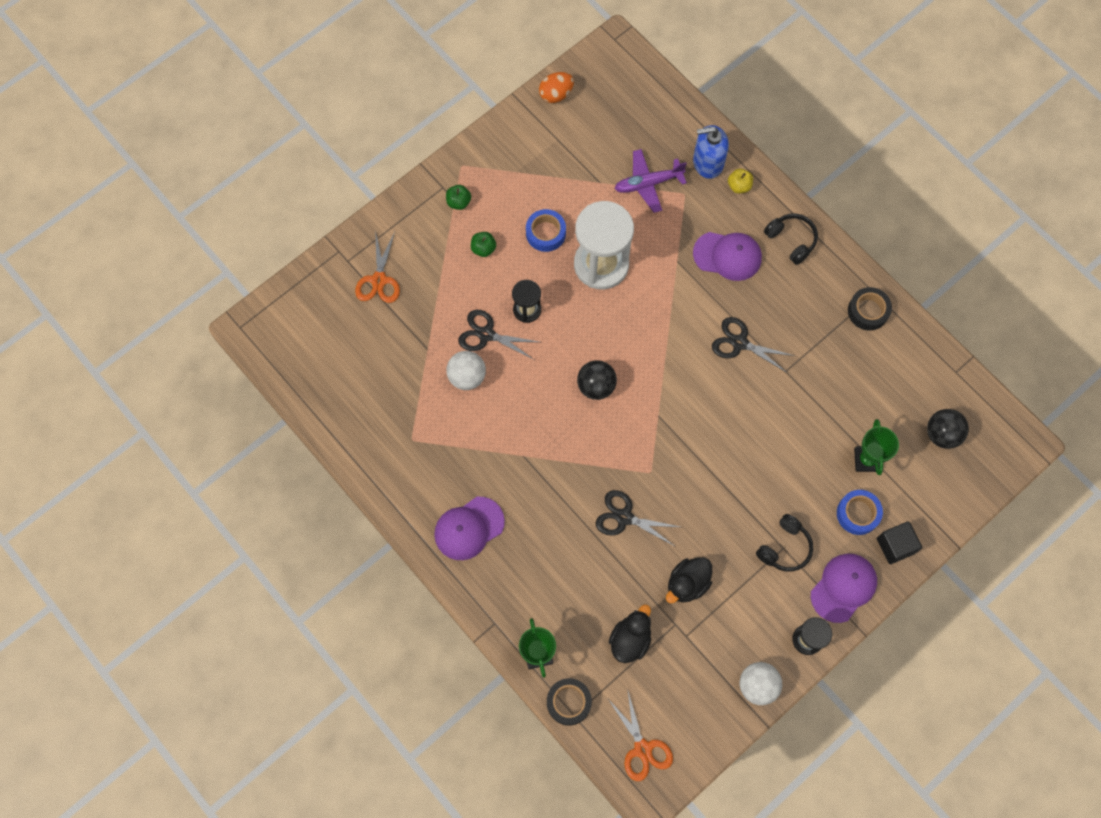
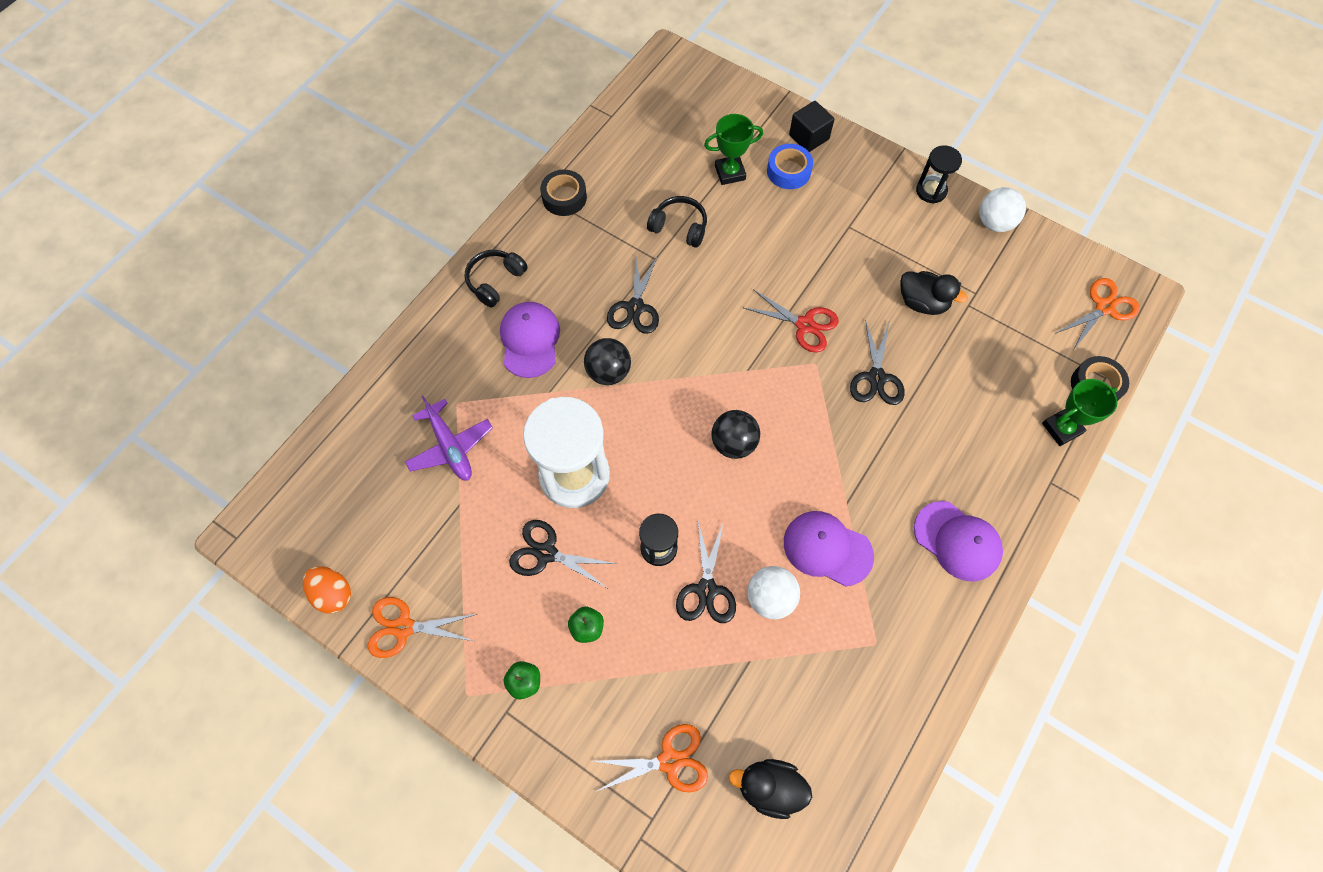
camera: 105 degrees left, 5 degrees down
blue tape [526,209,566,252] -> black scissors [509,520,616,588]
black duck [609,604,651,663] -> black duck moved to [729,759,812,819]
blue soap dispenser [693,125,729,179] -> none
yellow apple [728,168,753,193] -> none
black headphones [756,514,813,572] -> black headphones moved to [647,196,707,248]
purple cap [811,554,877,623] -> purple cap moved to [784,511,874,587]
black ball [927,409,969,449] -> black ball moved to [584,338,631,385]
none -> orange scissors [368,597,477,658]
none -> red scissors [744,289,839,353]

